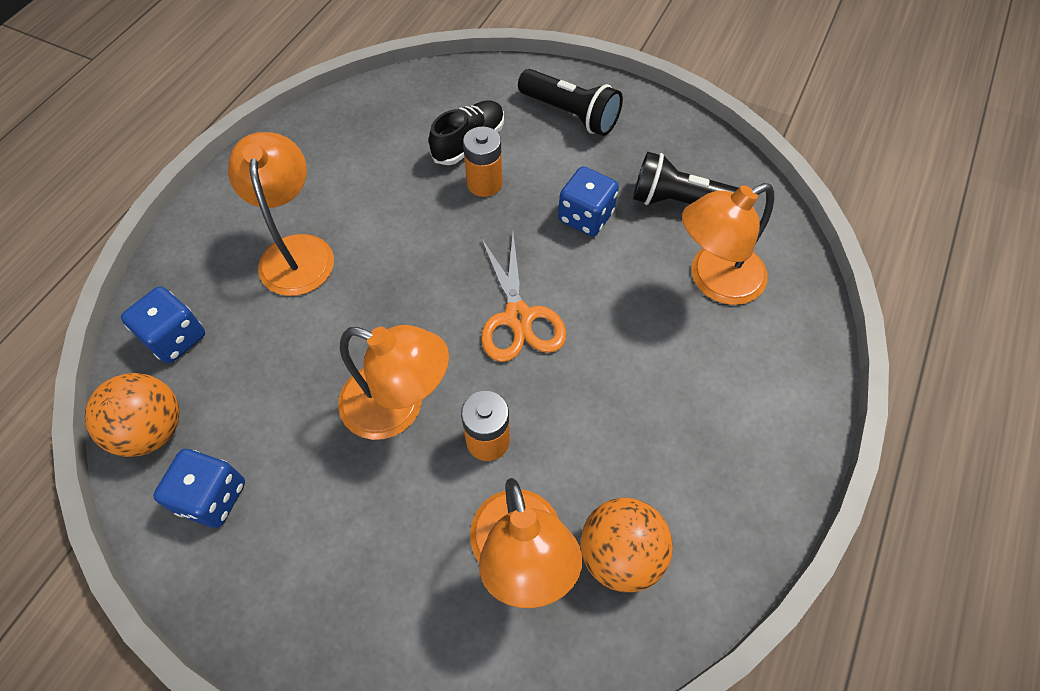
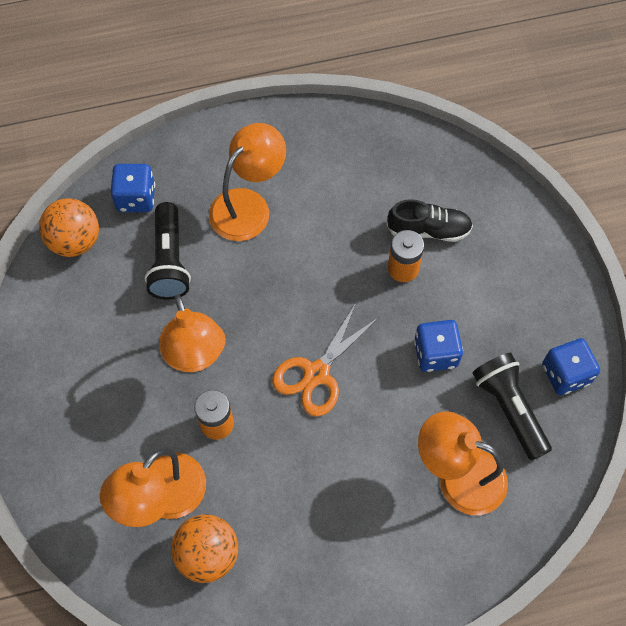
camera: 50 degrees right, 5 degrees up
blue dice [153,449,245,528] -> blue dice moved to [542,338,600,395]
black flashlight [518,69,623,136] -> black flashlight moved to [145,202,191,300]

